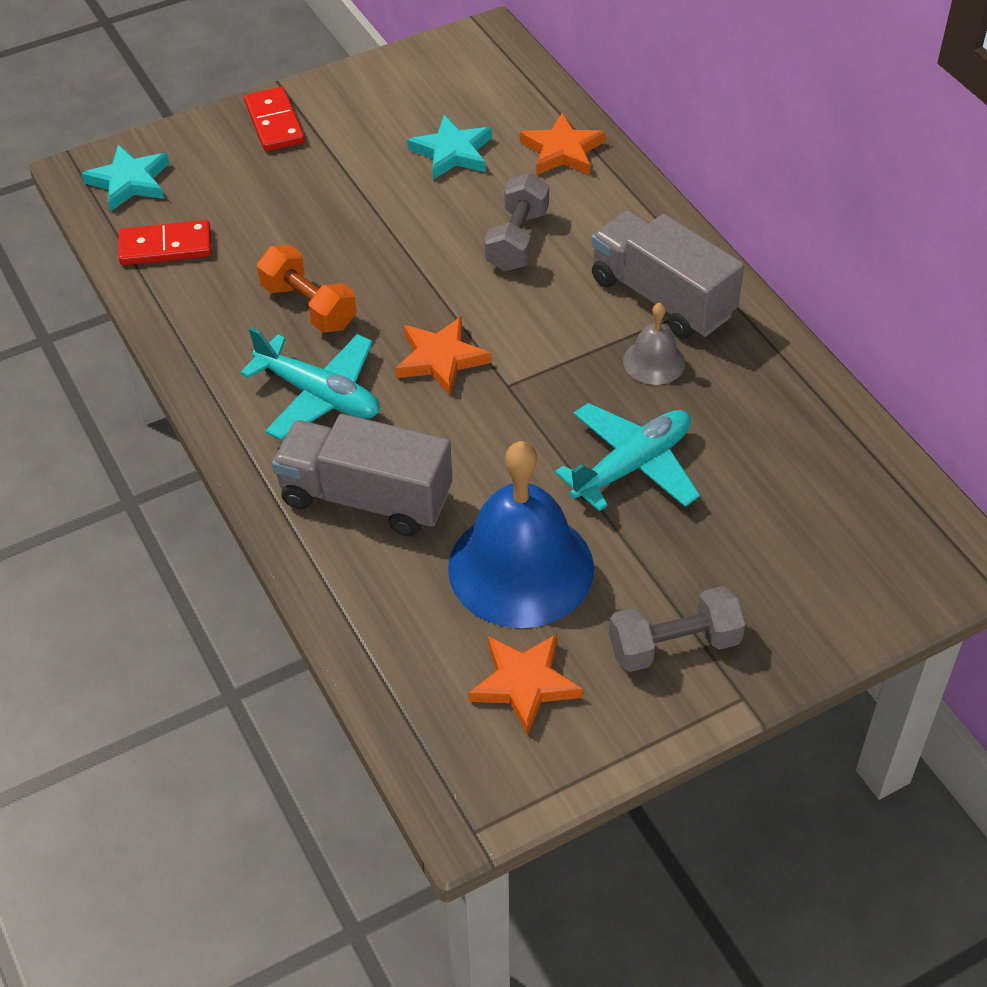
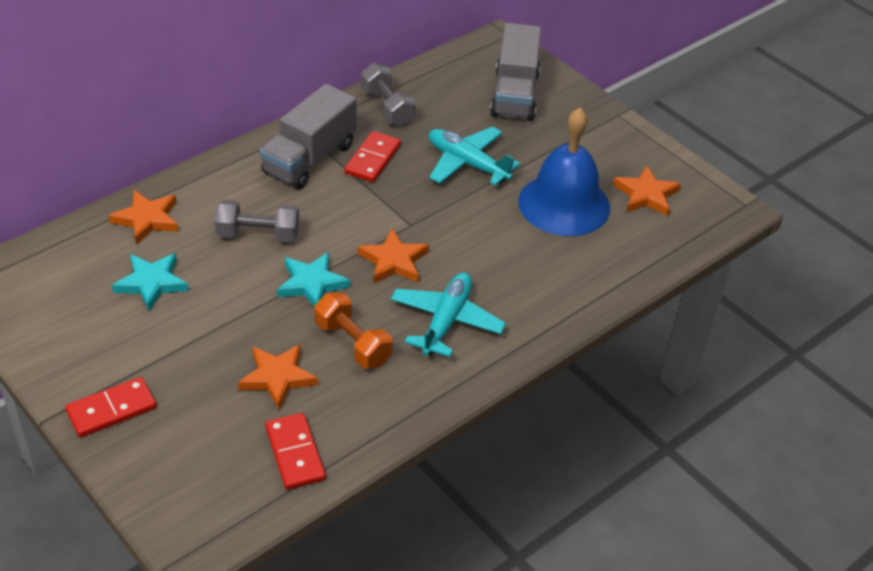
camera: 105 degrees left, 5 degrees down
turquoise star [81,145,169,211] -> turquoise star moved to [277,252,350,306]
orange dumbbell [257,245,357,333] -> orange dumbbell turned 75 degrees counterclockwise [314,292,393,369]
grey truck [272,414,452,537] -> grey truck moved to [490,23,542,121]
grey dumbbell [609,586,745,672] -> grey dumbbell moved to [361,63,416,126]
grey bell [623,303,685,385] -> red domino [344,131,401,182]
none -> orange star [238,344,318,410]

